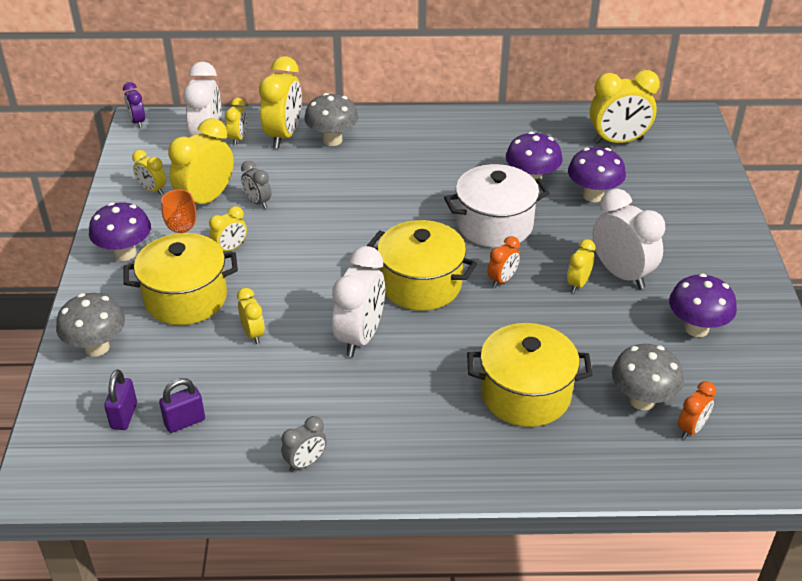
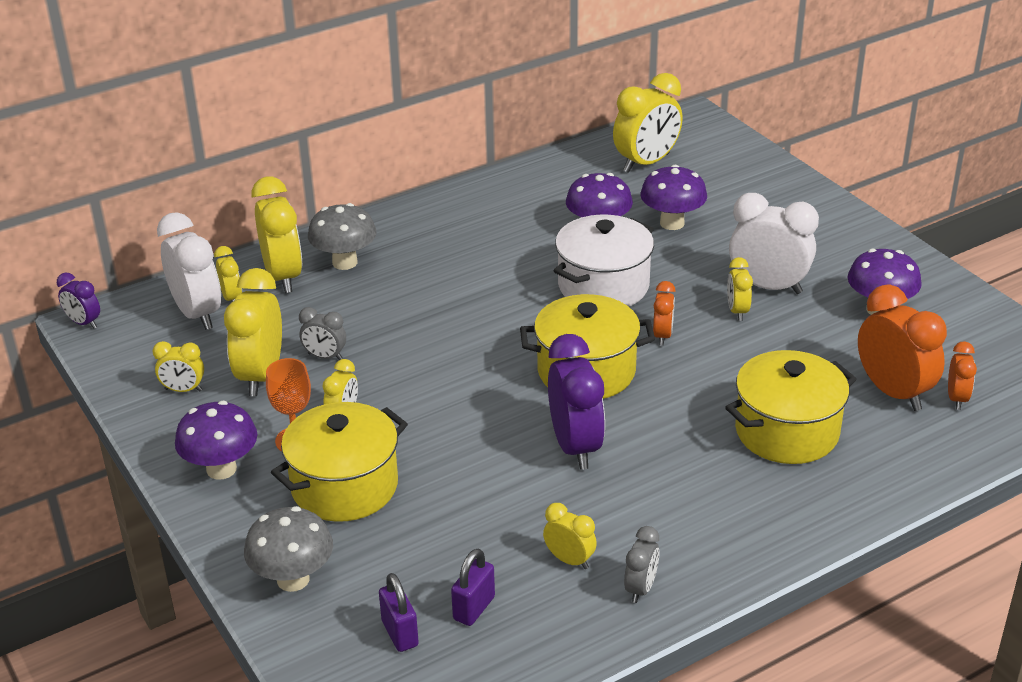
camera: 30 degrees left, 5 degrees down
yellow clock [237,288,265,344] -> yellow clock moved to [543,503,597,569]
white clock [332,246,385,357] -> purple clock [548,334,605,470]
grey mushroom [612,344,684,410] -> orange clock [858,284,947,411]

